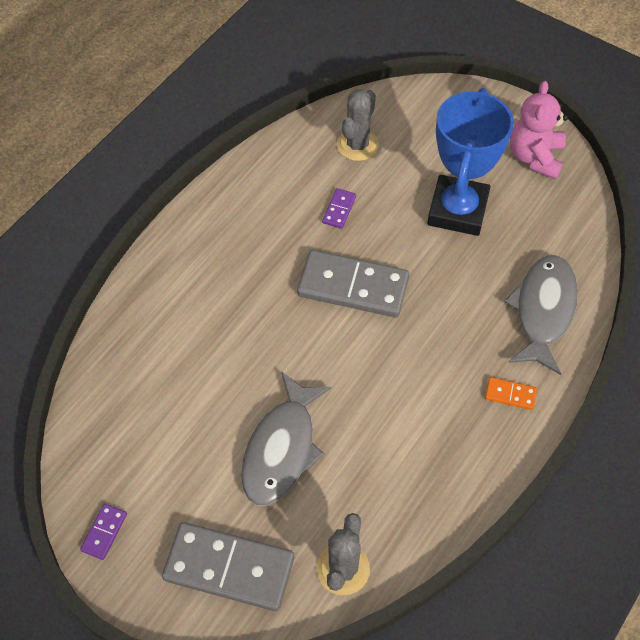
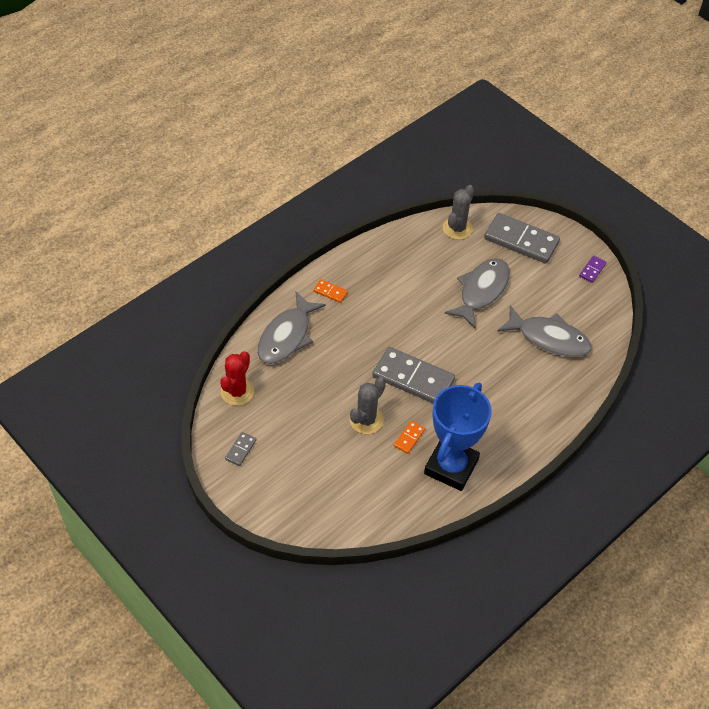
camera: 170 degrees left, 5 degrees down
purple domino [322,188,356,229] -> orange domino [394,421,425,454]
grey cactus [337,90,379,161] -> grey cactus moved to [350,377,386,434]
blue trophy [427,88,514,236] -> blue trophy moved to [424,383,492,491]
pink teddy bear [510,81,568,179] -> grey domino [225,432,256,466]
none -> red cactus [220,351,254,406]
none -> grey fish [497,305,592,357]

